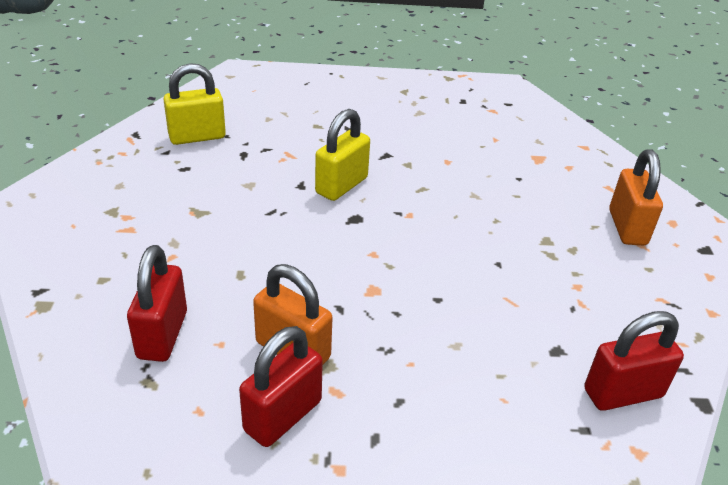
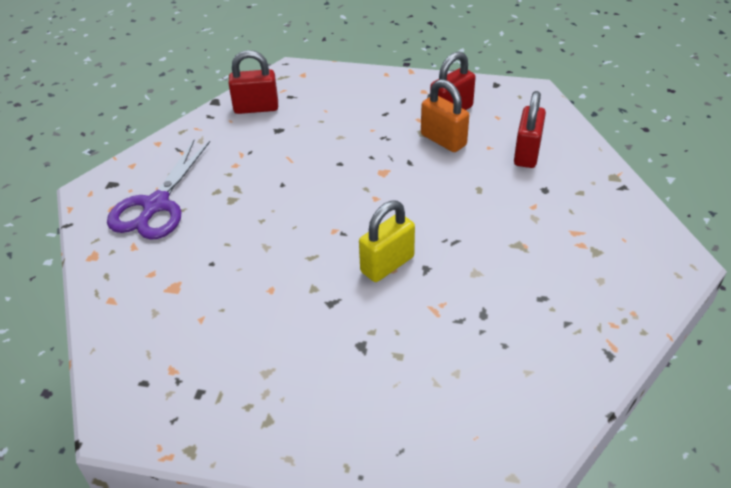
camera: 165 degrees left, 5 degrees up
yellow padlock [163,63,226,145] -> none
orange padlock [609,149,663,245] -> purple scissors [107,140,210,240]

